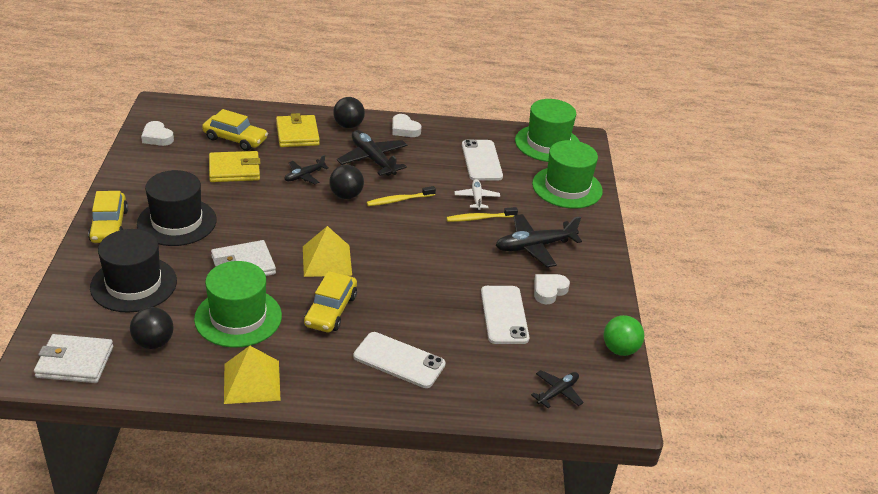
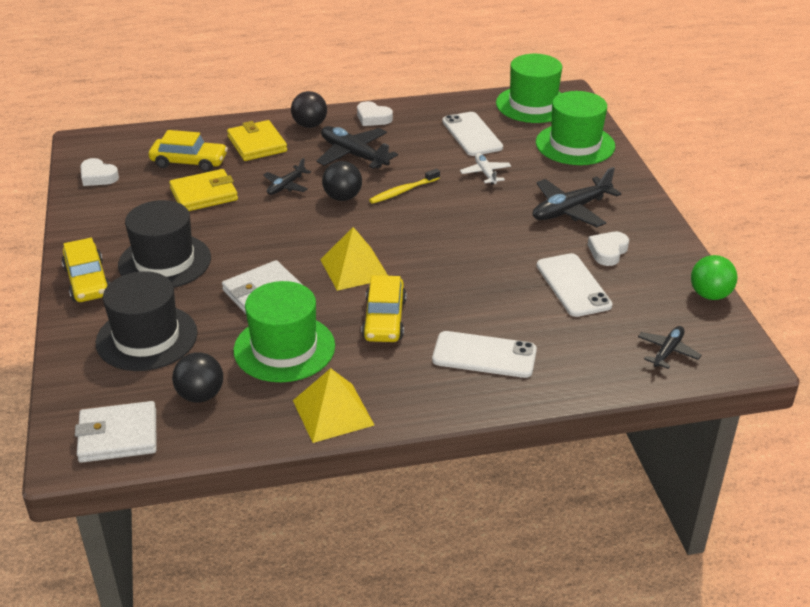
camera: 10 degrees left, 0 degrees up
yellow toothbrush [446,207,518,222] -> none

